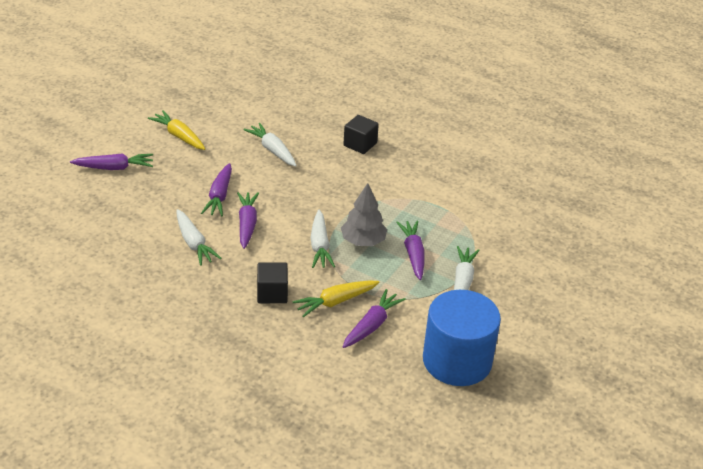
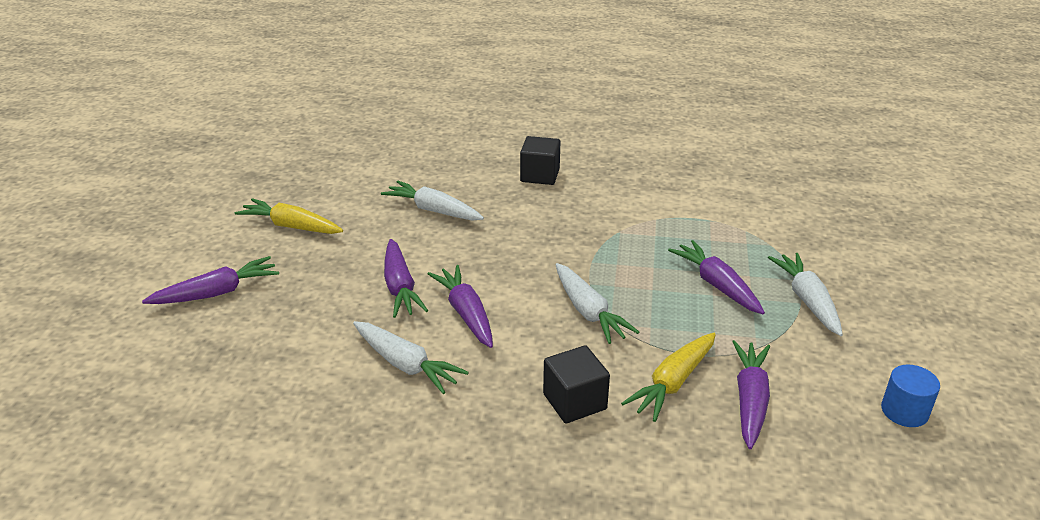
camera: 20 degrees left, 5 degrees down
grey tree [341,183,387,246] -> none
blue cylinder [423,290,501,386] -> blue cylinder [881,364,940,427], size x0.41

